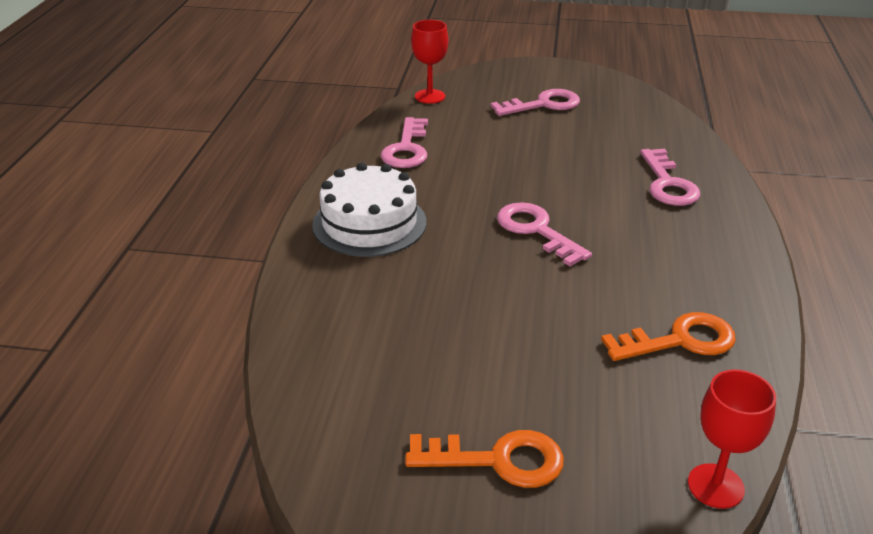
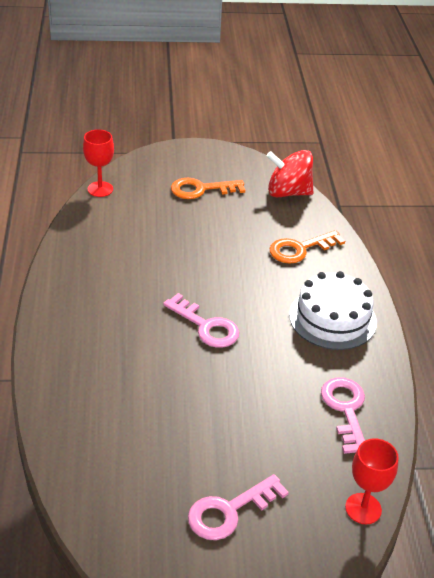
camera: 165 degrees right, 5 degrees up
orange key [601,312,736,361] -> orange key moved to [269,230,345,264]
pink key [640,149,701,206] -> none
none -> red spinning top [267,150,313,197]

